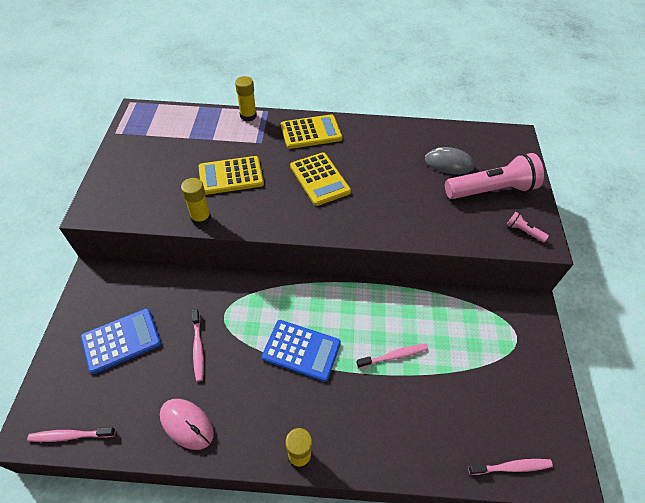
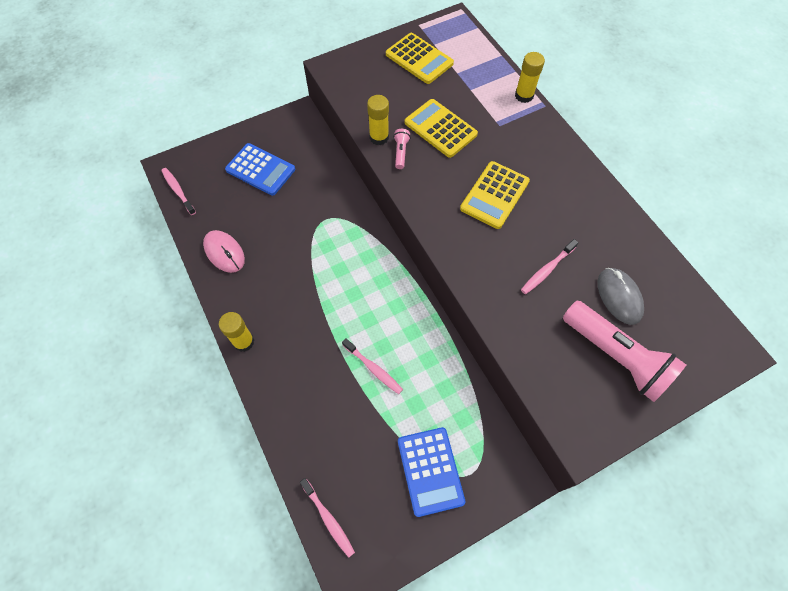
camera: 60 degrees right, 10 degrees up
pink mouse [160,399,214,450] -> pink mouse turned 45 degrees counterclockwise [203,230,245,273]
pink toothbrush [192,309,204,381] -> pink toothbrush moved to [521,239,579,294]
blue calculator [262,320,341,382] -> blue calculator moved to [398,427,465,517]
yellow calculator [281,114,343,149] -> yellow calculator moved to [386,33,454,84]
pink flashlight [506,212,549,242] -> pink flashlight moved to [394,129,411,169]

